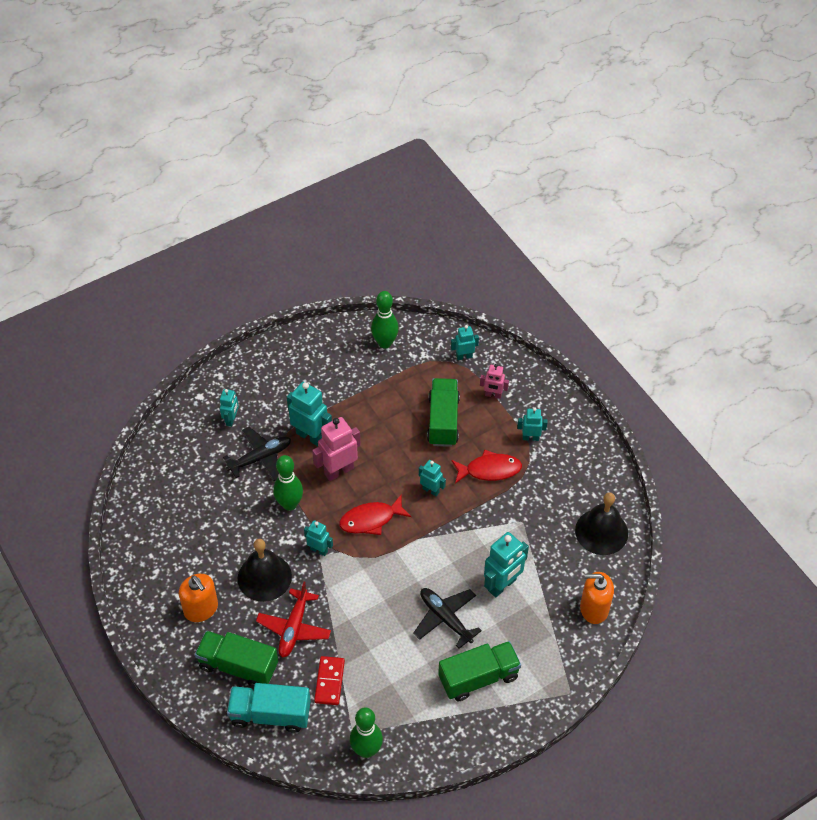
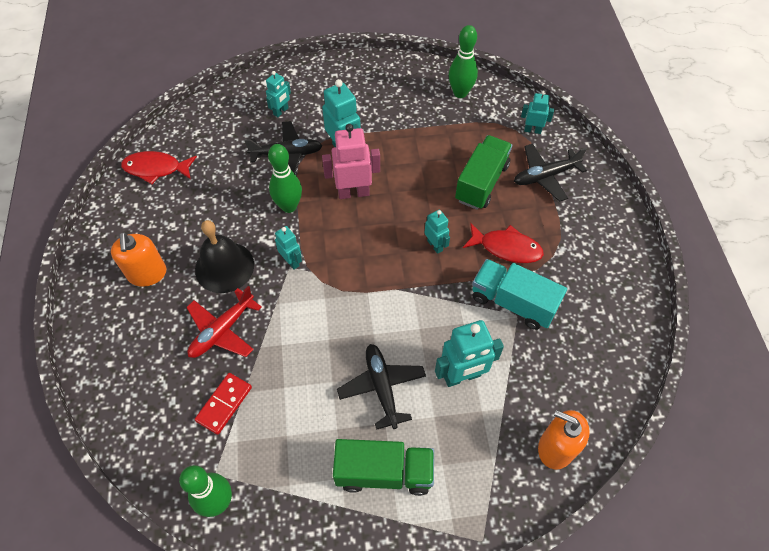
camera: 25 degrees right, 5 degrees up
green truck [195,631,278,688] -> none
turquoise truck [227,683,311,733] -> turquoise truck moved to [472,259,567,330]
red fish [339,494,411,535] -> red fish moved to [121,151,197,184]
pink robot [480,364,509,399] -> black plane [514,144,587,202]
turquoise robot [517,407,548,441] -> none
black bell [575,492,628,555] -> none

